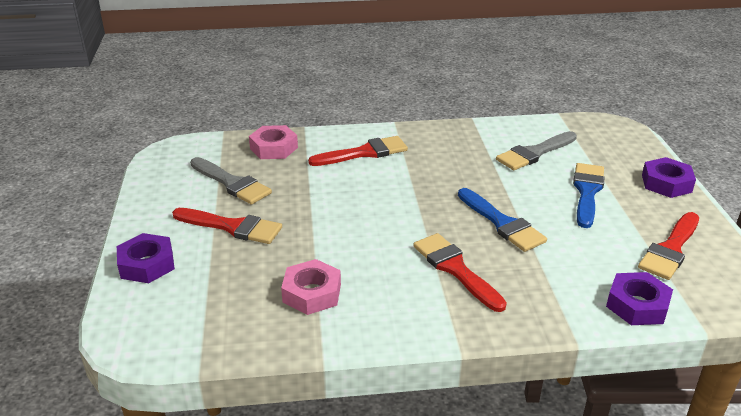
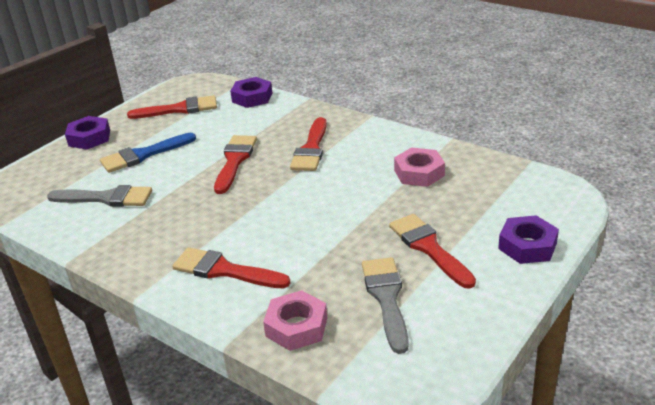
camera: 135 degrees left, 0 degrees up
blue brush [458,188,547,252] -> red brush [214,135,257,194]

